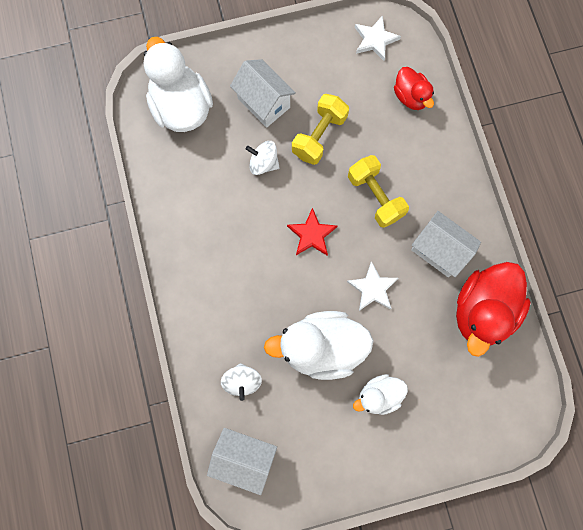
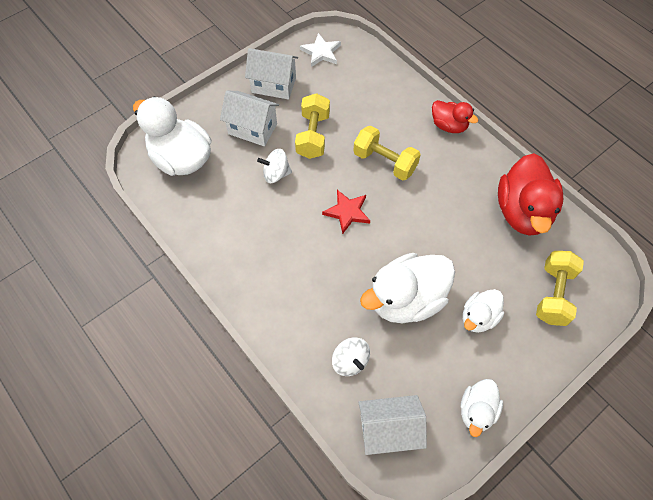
camera: 25 degrees left, 15 degrees down
white star [347,261,398,311] -> none
red duck [394,67,434,110] -> red duck moved to [432,100,478,133]
white house [411,211,481,277] -> white house moved to [245,48,298,99]
none -> white duck [461,379,503,437]
none -> yellow dumbbell [536,251,584,326]

